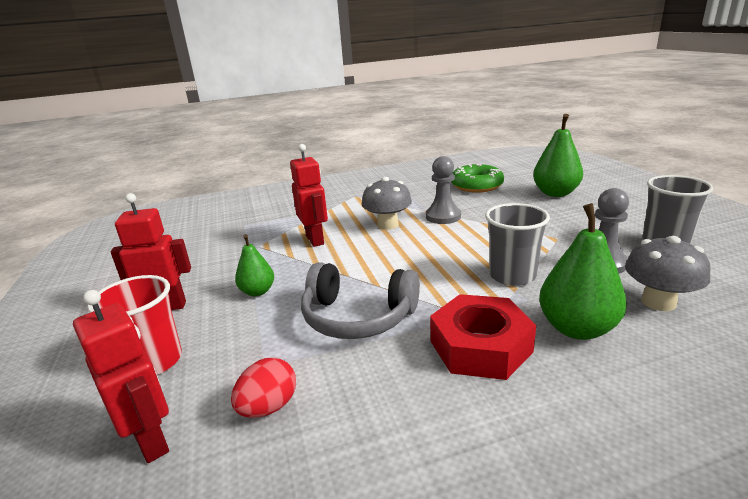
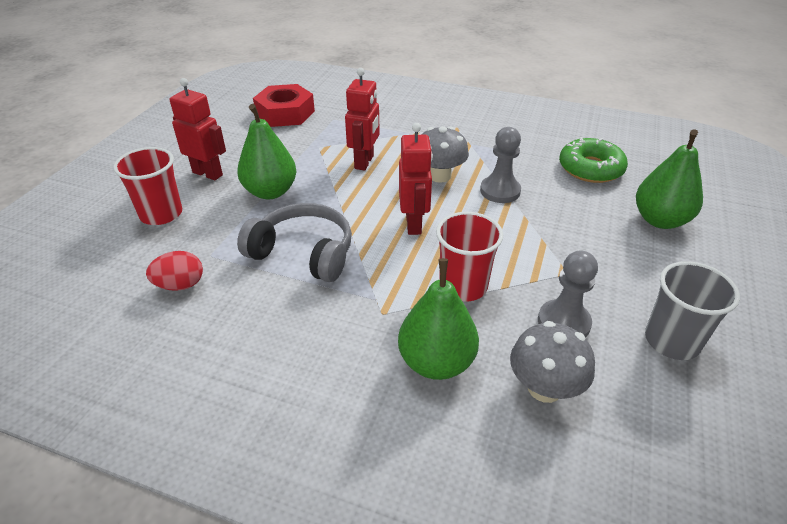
camera: 35 degrees right, 15 degrees up
red robot [73,290,169,463] -> red robot moved to [399,123,433,235]
green pear [235,234,274,296] -> green pear [237,104,297,200], size x1.68
grey headphones [301,262,420,339] -> grey headphones turned 150 degrees clockwise [237,203,352,282]
red nut [430,294,536,380] -> red nut moved to [253,84,315,127]
grey cup [485,203,550,286] -> red cup [436,212,503,301]

